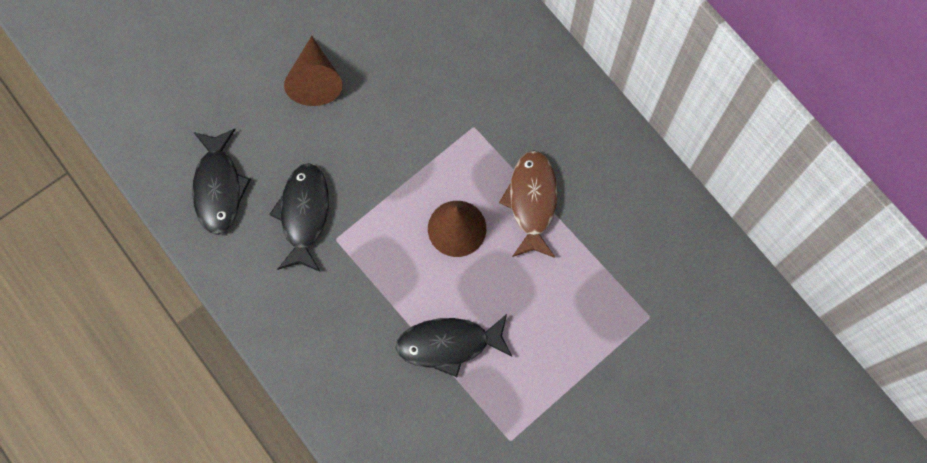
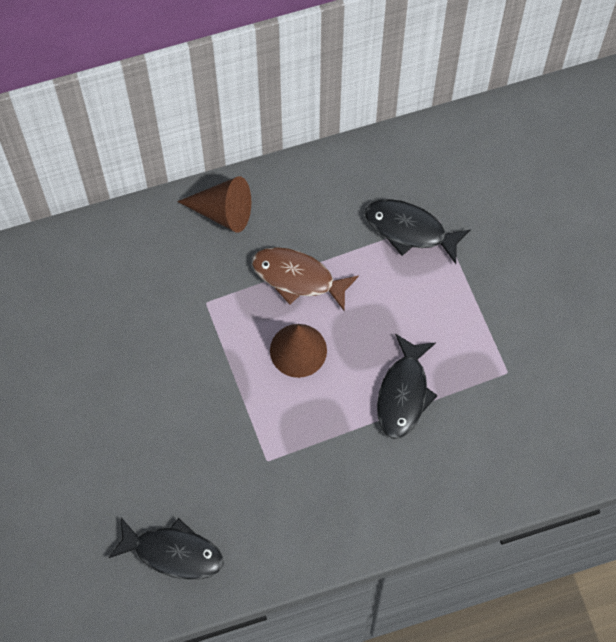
camera: 70 degrees left, 5 degrees down
black fish [269,163,329,272] -> black fish moved to [365,199,471,264]
brown cone [284,36,343,106] -> brown cone moved to [177,176,251,233]

